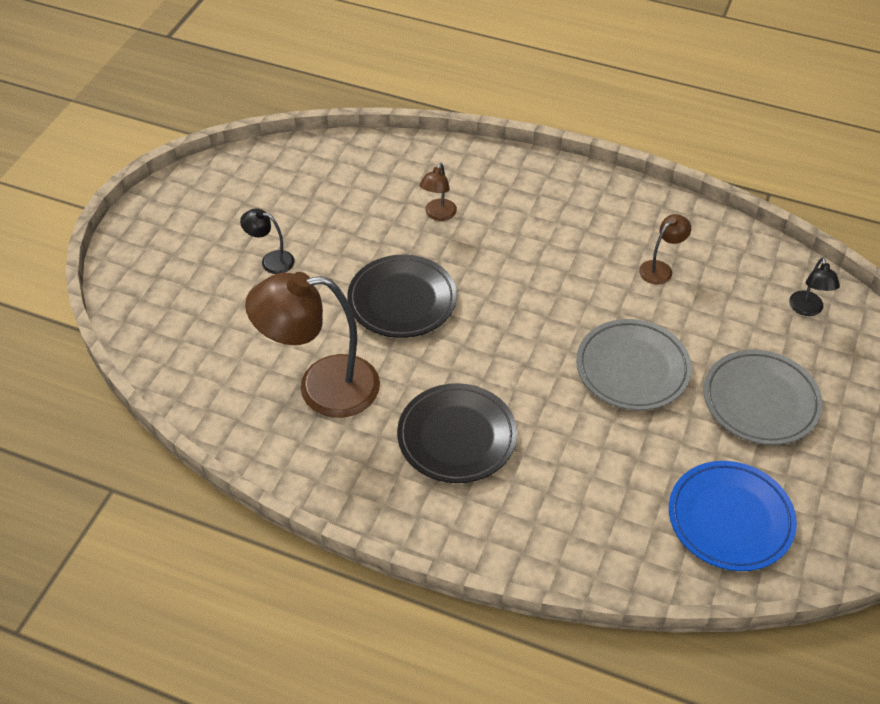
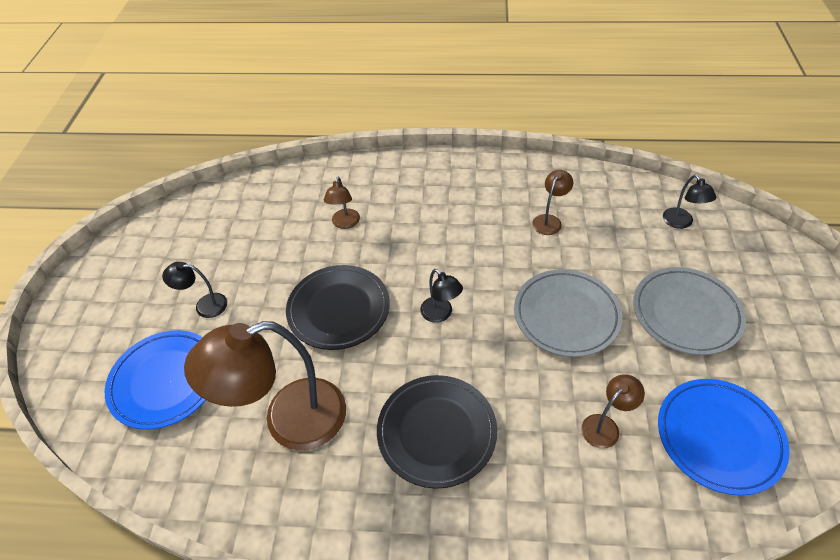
camera: 15 degrees left, 0 degrees up
none -> blue plate [105,330,206,430]
none -> black lamp [420,269,463,323]
none -> brown lamp [581,374,645,449]

